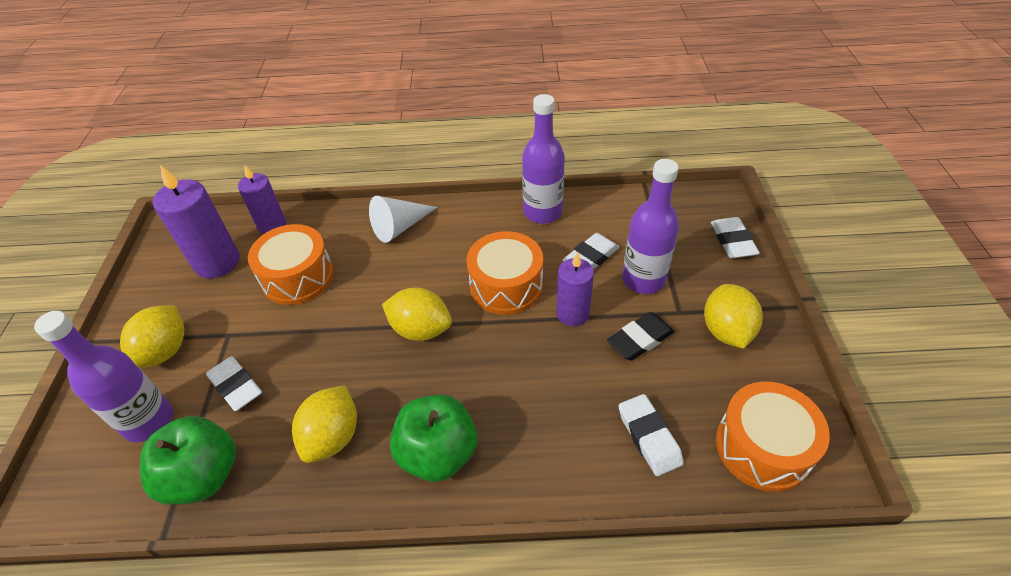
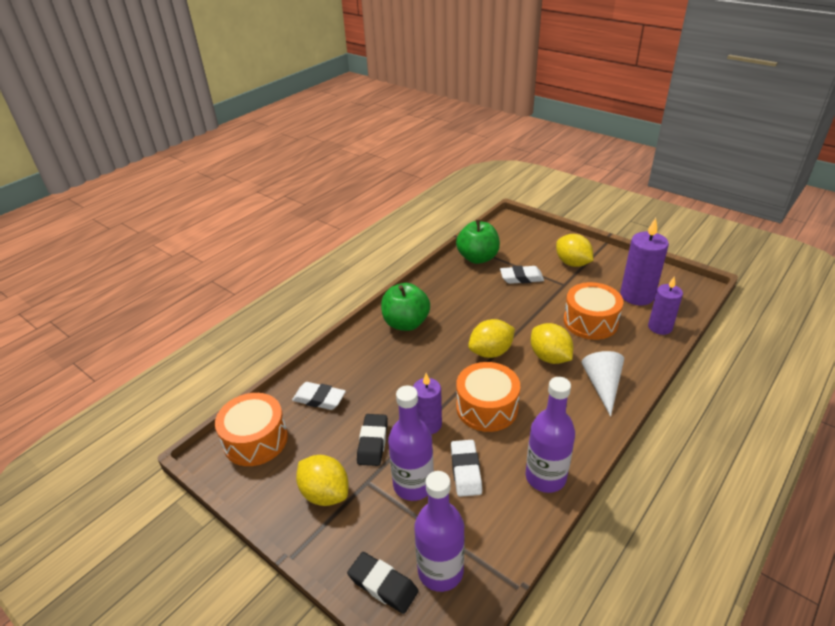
camera: 130 degrees right, 10 degrees down
purple bottle [34,311,173,442] -> purple bottle moved to [414,471,465,592]
yellow lemon [292,385,357,463] -> yellow lemon moved to [531,323,573,364]
white eraser [711,217,760,258] -> black eraser [347,552,419,614]

